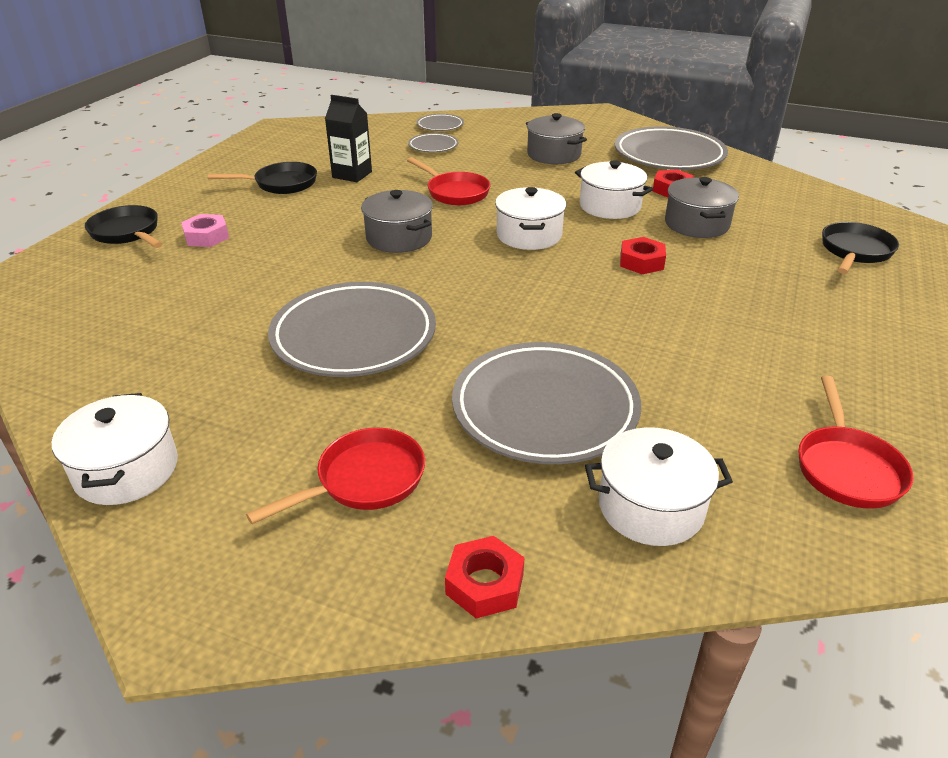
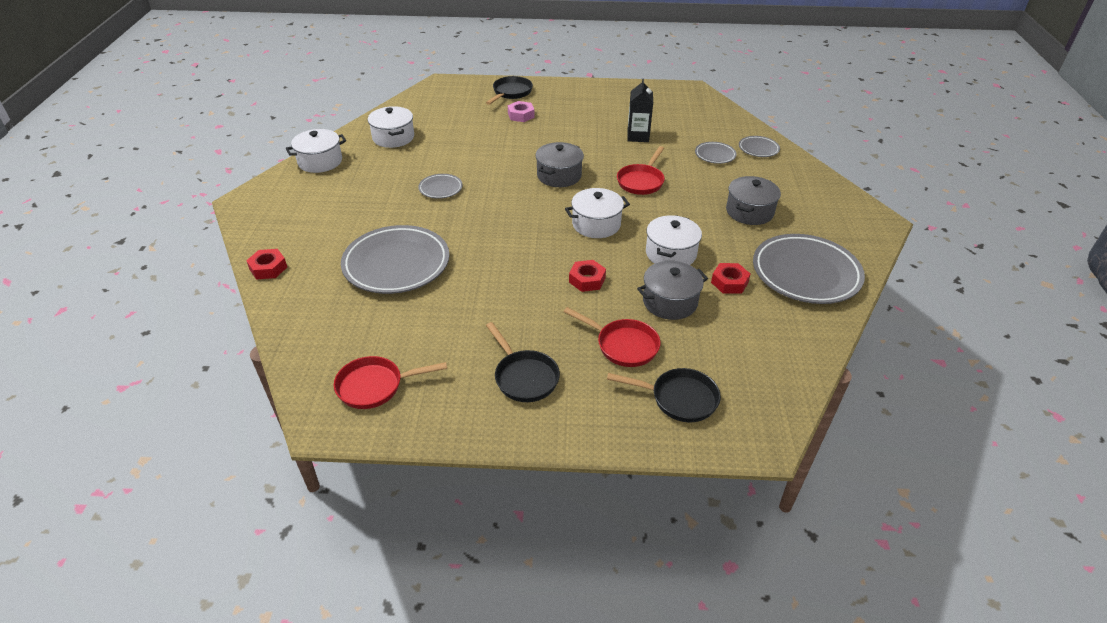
camera: 70 degrees right, 5 degrees up
black pan [208,162,317,194] -> black pan moved to [486,322,560,402]
red pan [246,428,425,524] -> red pan moved to [564,307,660,367]
grey plate [268,282,436,377] -> grey plate [418,174,463,199], size x0.47
white pot [585,427,733,546] -> white pot moved to [368,106,414,148]

